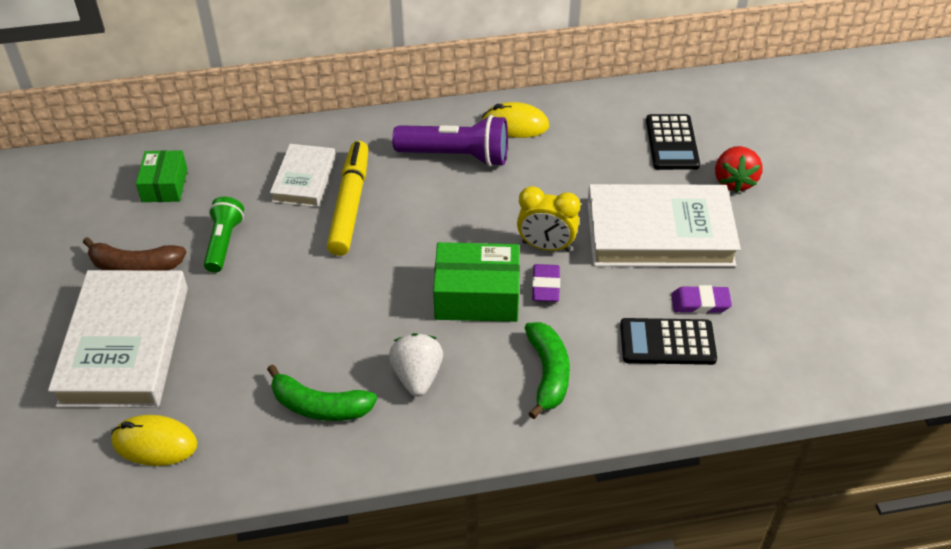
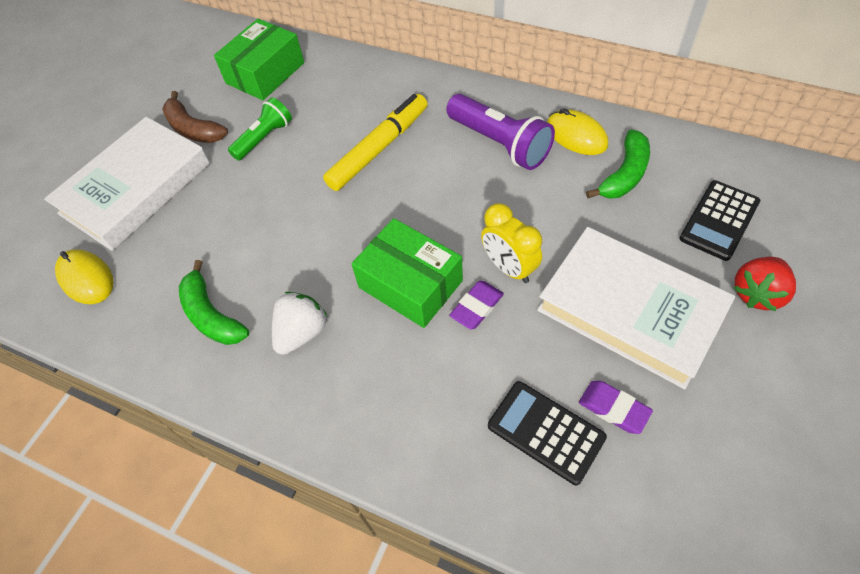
camera: 40 degrees right, 10 degrees up
green box [136,150,188,202] -> green box [214,19,304,100], size x1.55
white book [270,144,336,207] -> none
green banana [525,322,570,419] -> green banana moved to [586,130,650,199]

